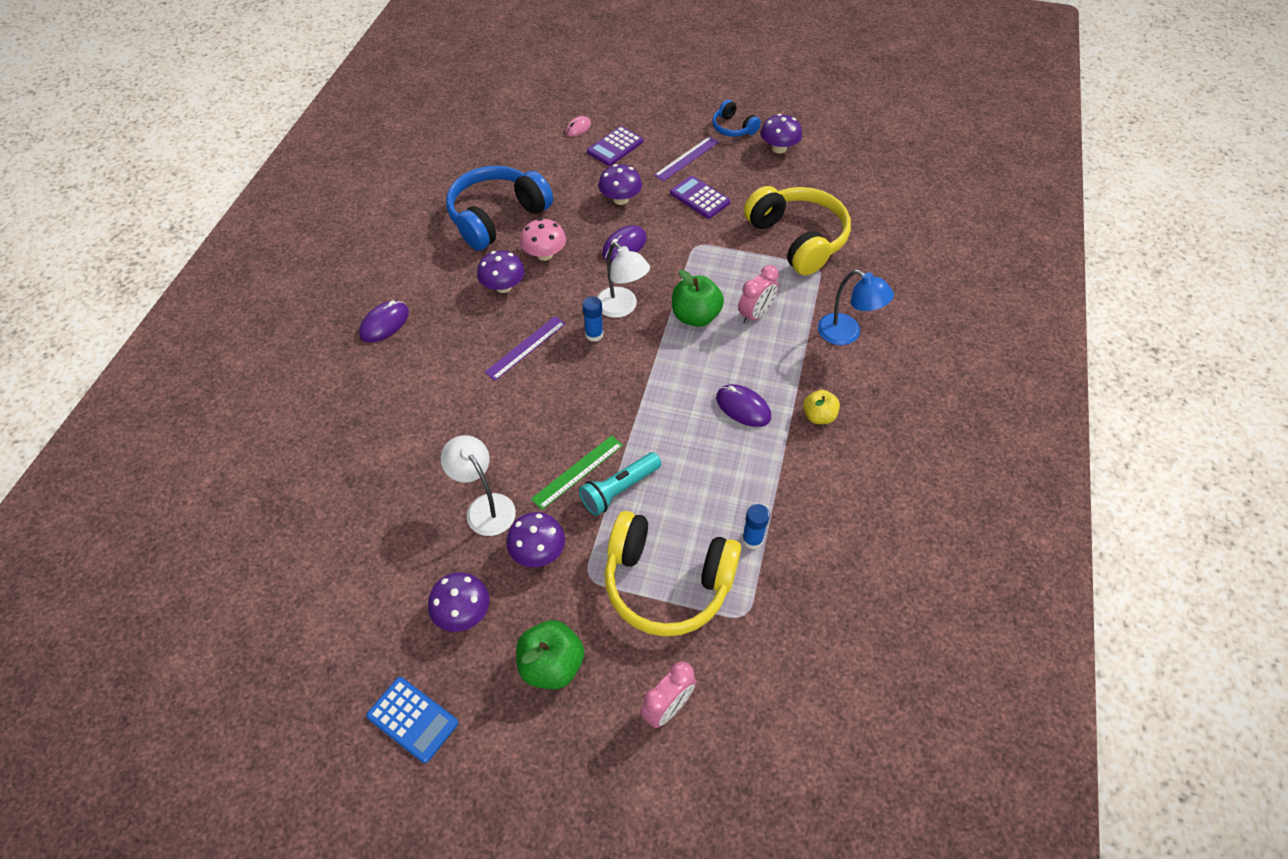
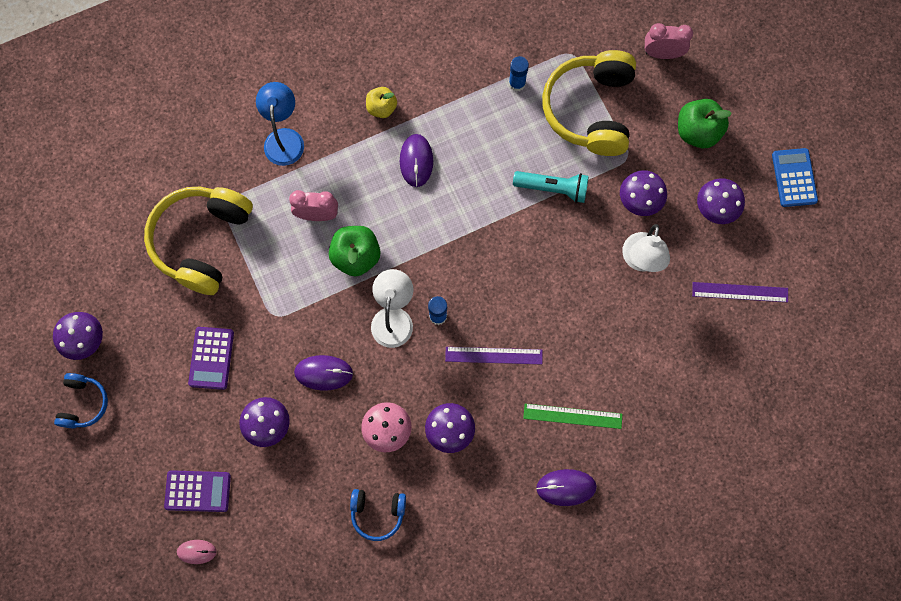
camera: 130 degrees left, 20 degrees up
blue headphones [446,166,553,250] -> blue headphones [350,489,406,541], size x0.50
green ruler [531,435,623,510] -> green ruler moved to [523,404,622,429]
yellow headphones [604,511,741,637] -> yellow headphones turned 150 degrees counterclockwise [542,50,636,156]
purple ruler [654,136,719,181] -> purple ruler moved to [692,282,788,302]

